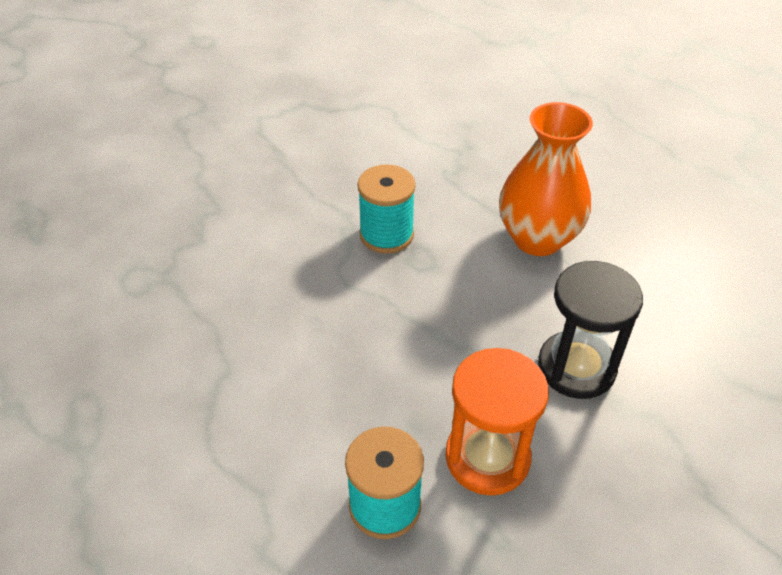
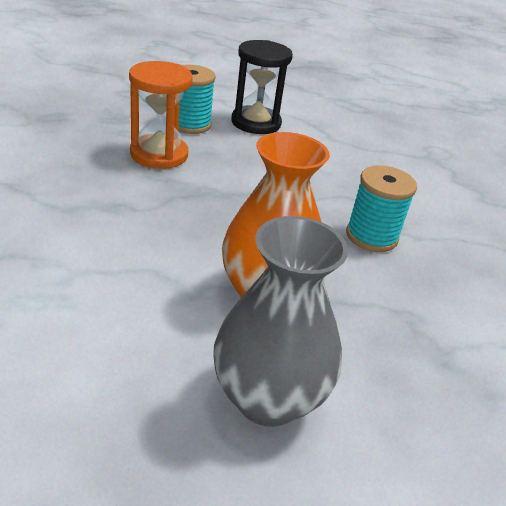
camera: 130 degrees right, 10 degrees down
black hourglass [538,261,643,399] -> black hourglass moved to [231,40,293,134]
none -> grey vase [213,216,348,427]

